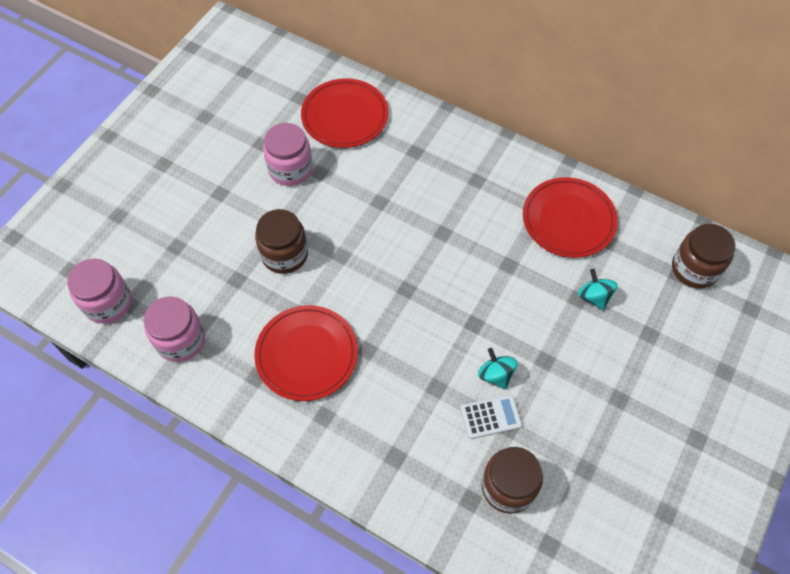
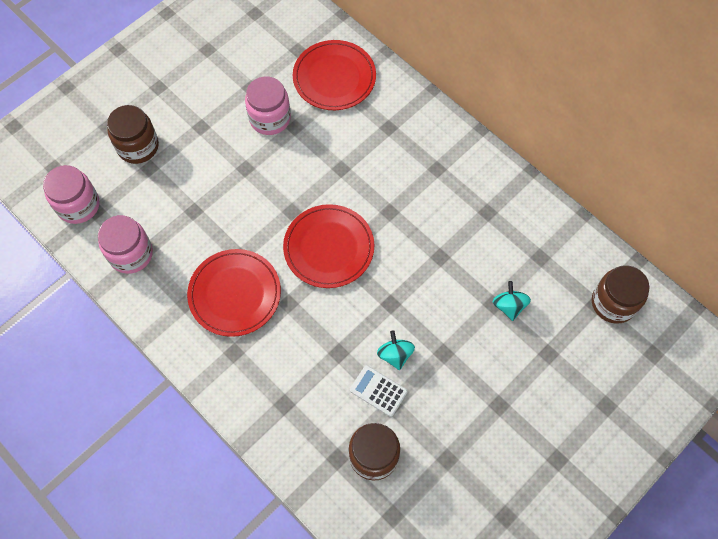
camera: 15 degrees right, 5 degrees up
brown jar [255,209,308,274] -> brown jar moved to [107,105,159,164]
white calculator [460,395,522,439] -> white calculator turned 150 degrees counterclockwise [350,365,408,417]
red plate [523,177,618,258] -> red plate moved to [283,204,374,288]

